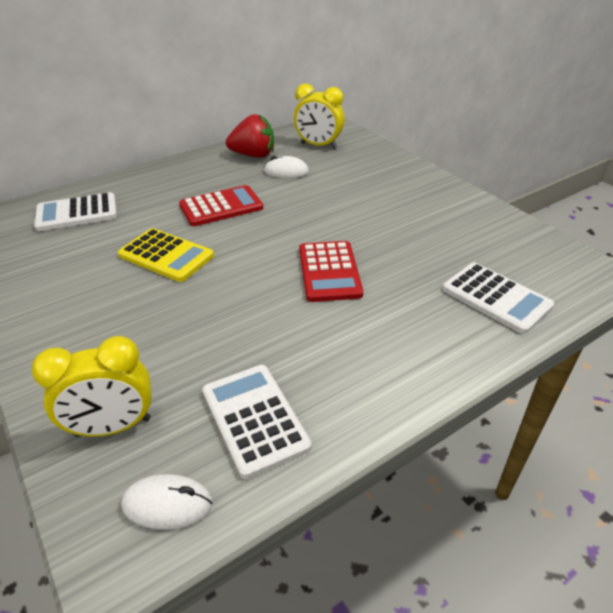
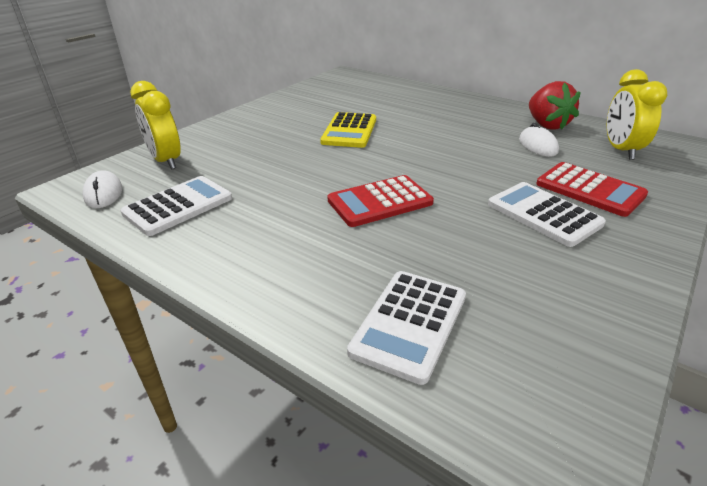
camera: 70 degrees right, 5 degrees down
white calculator [34,192,117,231] -> white calculator moved to [488,182,606,247]
red calculator [179,185,263,226] -> red calculator moved to [536,162,648,217]

